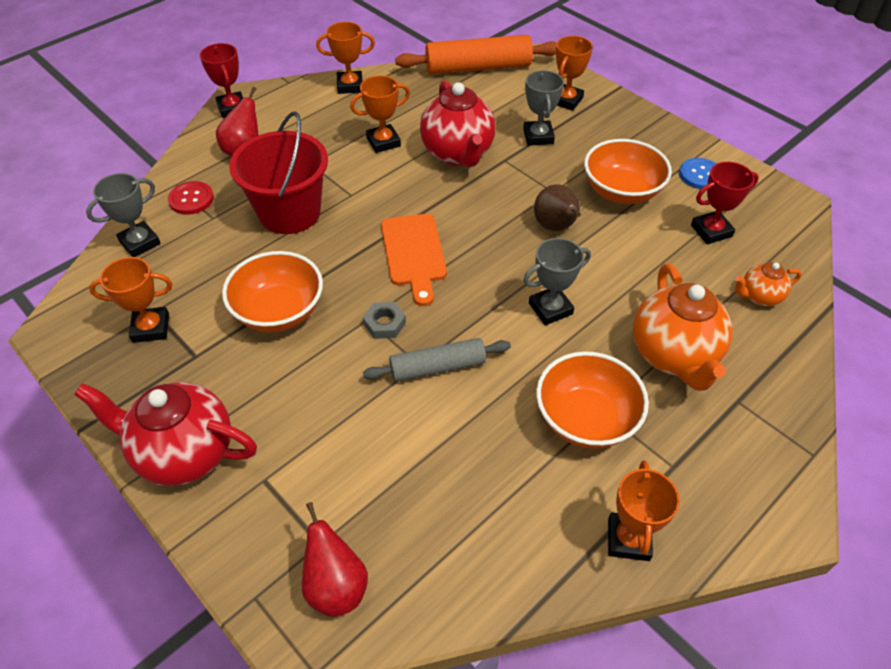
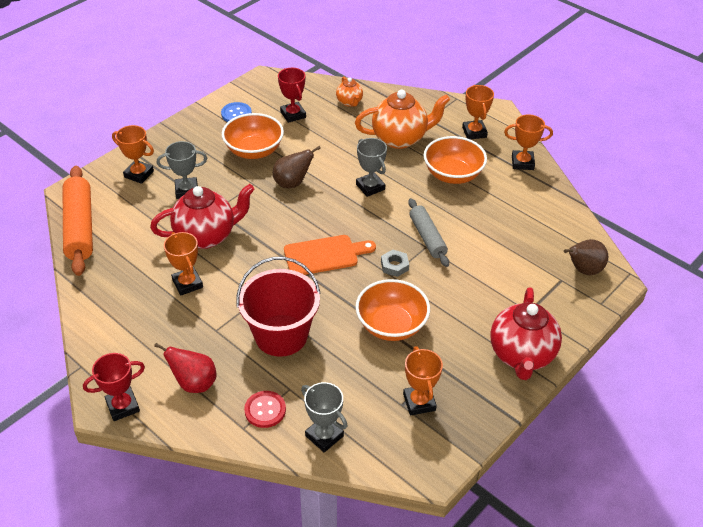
camera: 95 degrees left, 5 degrees down
red pear [302,502,368,617] -> brown pear [564,239,608,275]
orange trophy [316,22,375,94] -> orange trophy moved to [462,85,494,139]

